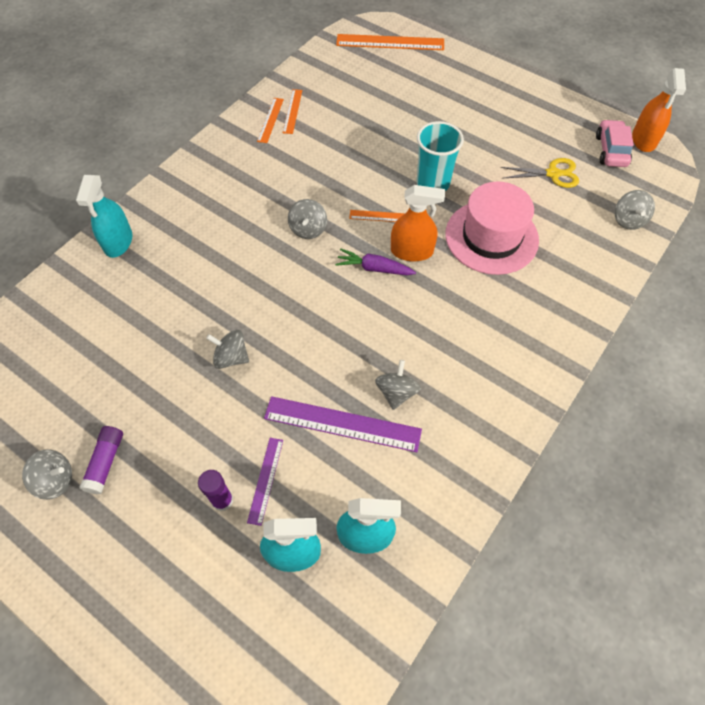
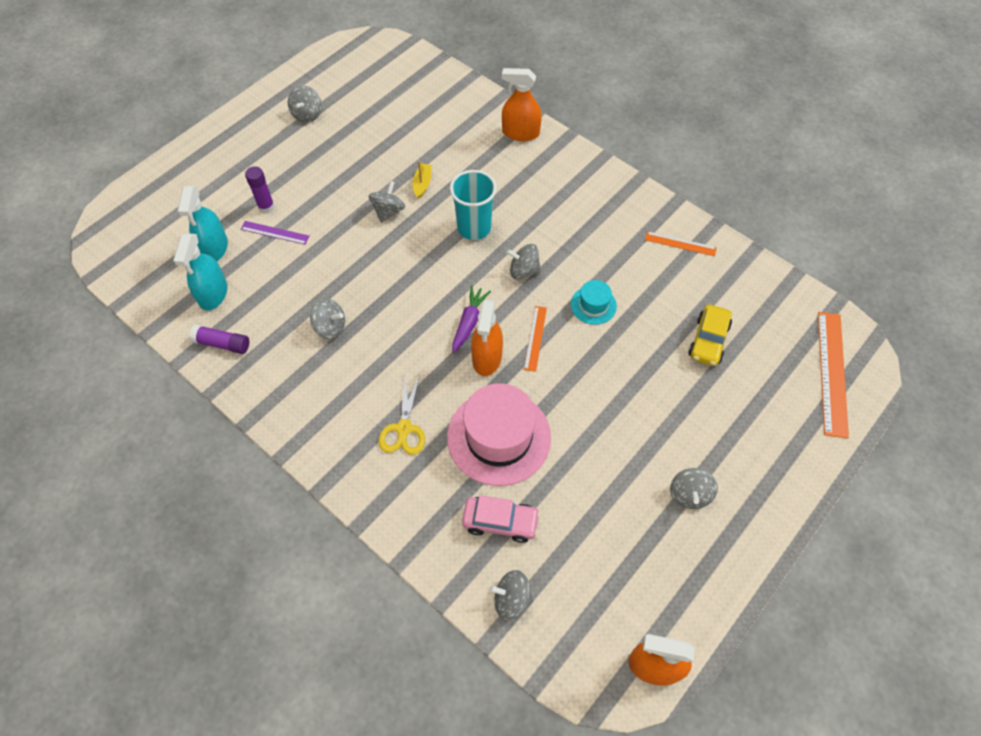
camera: 95 degrees right, 0 degrees up
turquoise spray bottle [76,175,132,258] -> orange spray bottle [502,68,542,141]
purple glue stick [79,426,123,494] -> purple glue stick moved to [189,325,249,354]
purple ruler [264,396,422,452] -> none
orange ruler [283,89,302,134] -> none
turquoise cup [417,121,464,191] -> turquoise cup moved to [450,170,497,240]
yellow scissors [501,158,579,188] -> yellow scissors moved to [379,374,425,455]
pink car [596,119,634,167] -> pink car moved to [462,495,540,543]
none -> yellow boat [413,161,432,199]
none -> turquoise hat [571,280,617,325]
none -> grey spinning top [670,468,718,509]
none -> yellow car [688,304,732,366]

